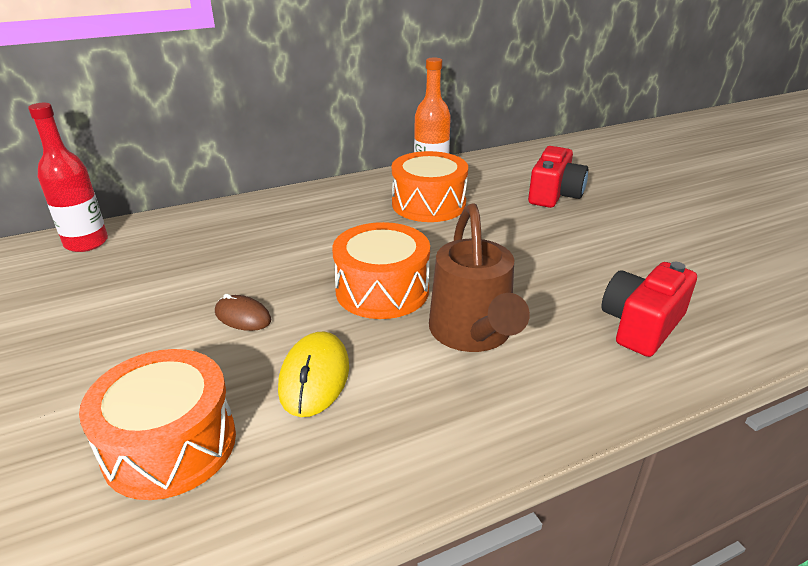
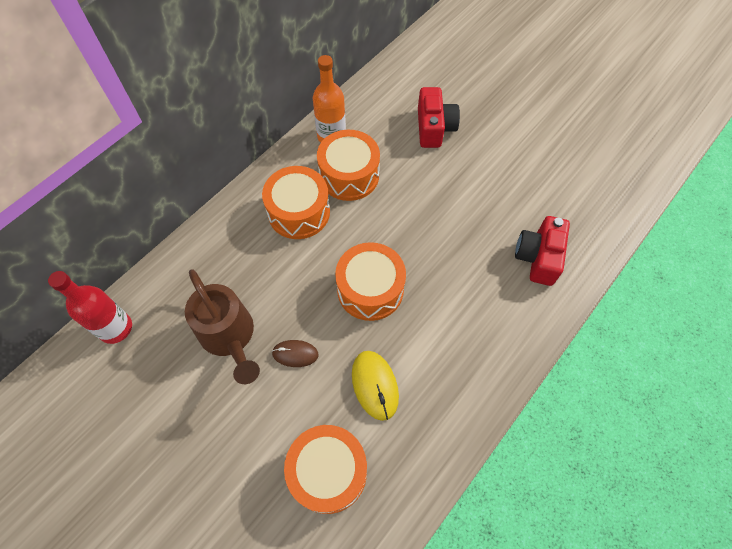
camera: 25 degrees left, 30 degrees up
brown watering can [429,203,530,352] -> brown watering can moved to [185,269,260,384]
none -> orange drum [262,166,330,239]

